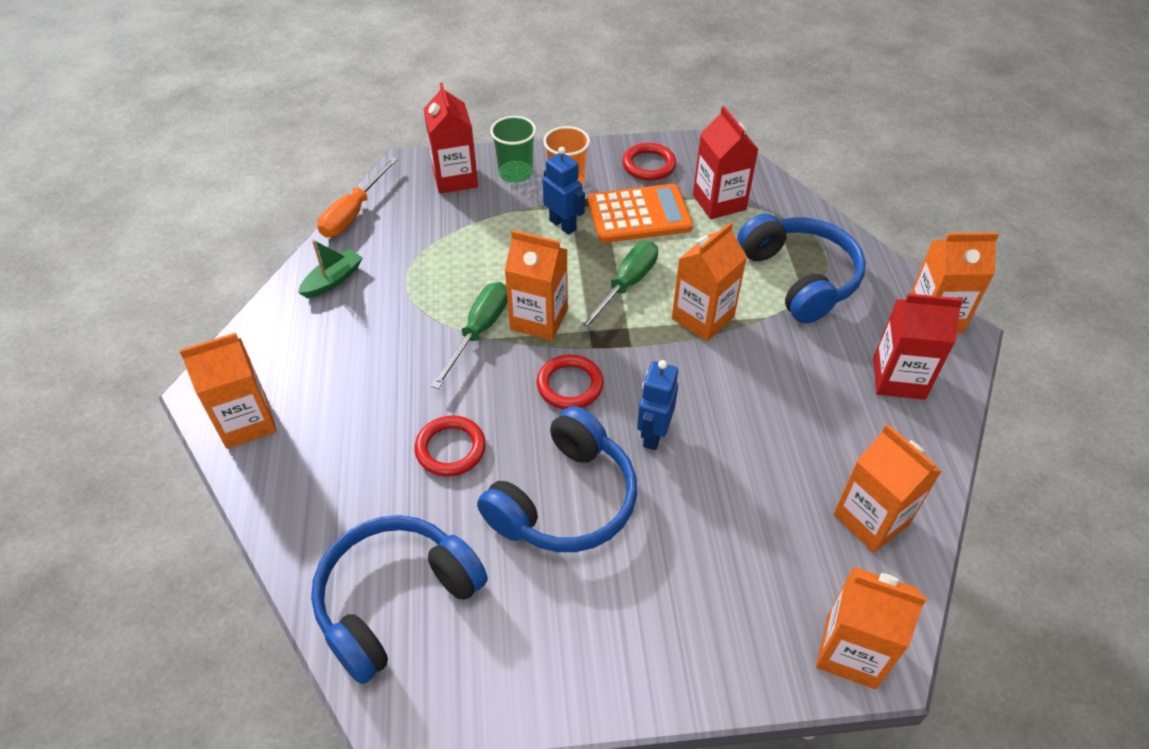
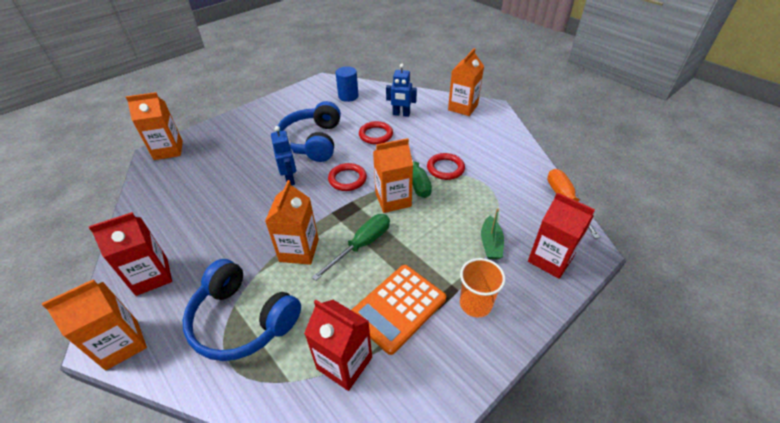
camera: 145 degrees right, 5 degrees down
green boat [298,240,363,298] -> green boat moved to [481,208,504,259]
blue headphones [311,515,488,684] -> blue cylinder [335,66,359,102]
green cup [490,116,536,183] -> none
blue robot [543,147,585,235] -> blue robot moved to [386,64,417,117]
green screwdriver [578,241,658,333] -> green screwdriver turned 135 degrees counterclockwise [311,214,390,281]
red ring [622,143,676,181] -> red ring moved to [427,153,465,180]
orange carton [833,424,942,553] -> none

